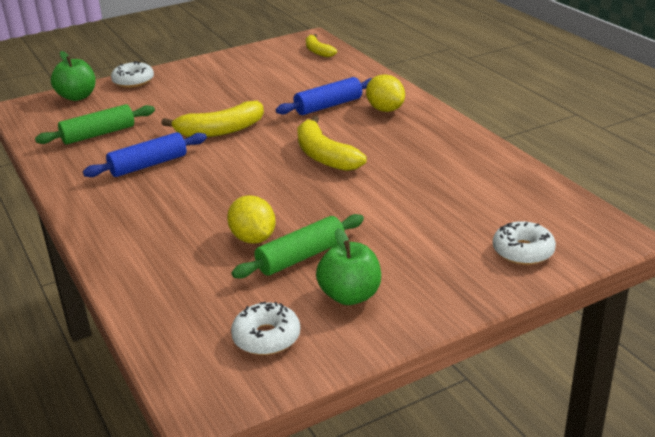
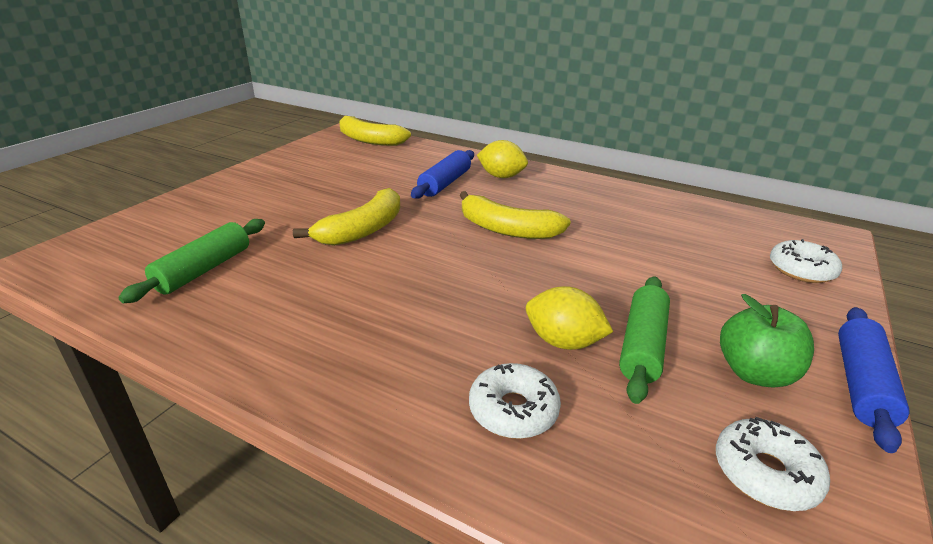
camera: 35 degrees left, 0 degrees up
green apple [51,51,96,101] -> none
blue rolling pin [83,132,207,177] -> blue rolling pin moved to [838,307,909,453]
white donut [111,61,154,88] -> white donut moved to [469,363,561,439]
yellow banana [306,34,337,57] -> yellow banana [339,116,411,146], size x1.63

